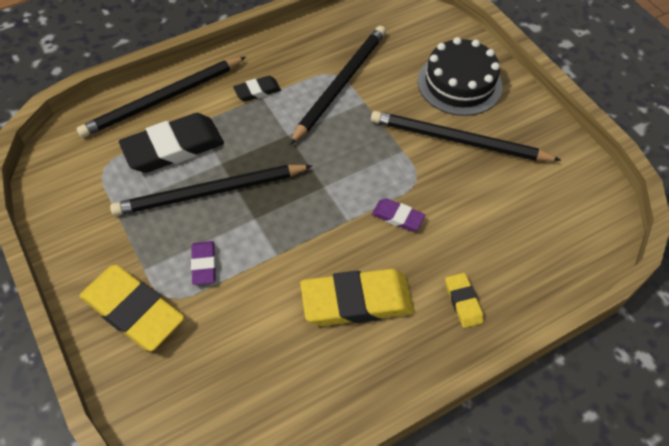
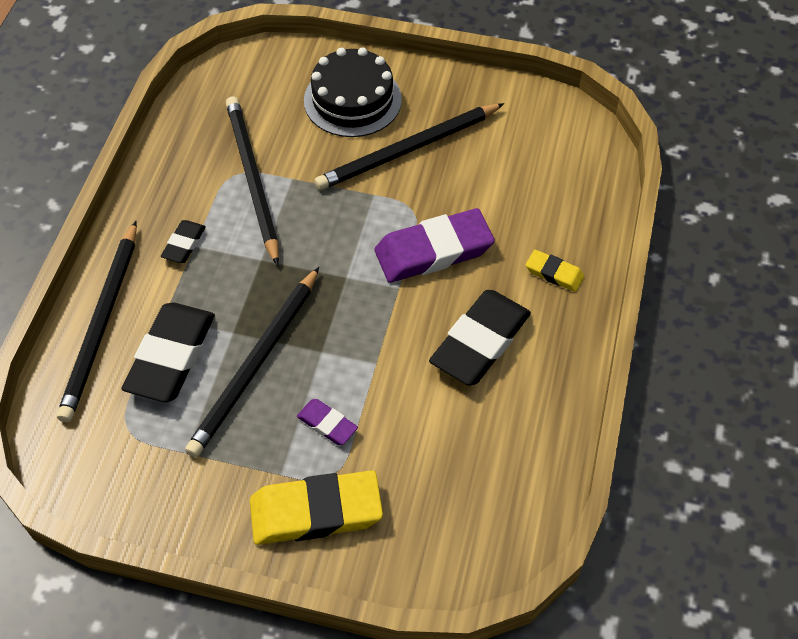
camera: 45 degrees left, 0 degrees up
yellow eraser [300,269,414,326] -> black eraser [429,290,531,386]
purple eraser [372,198,425,231] -> purple eraser [374,208,495,283], size x2.02

